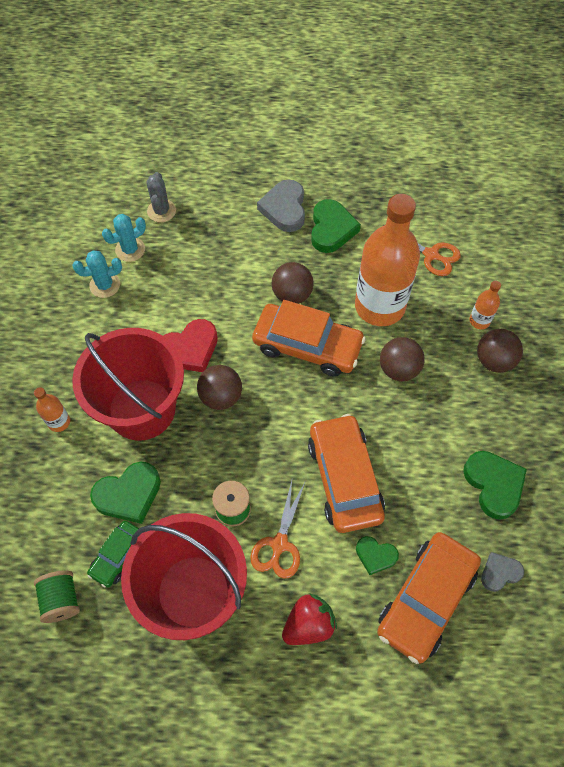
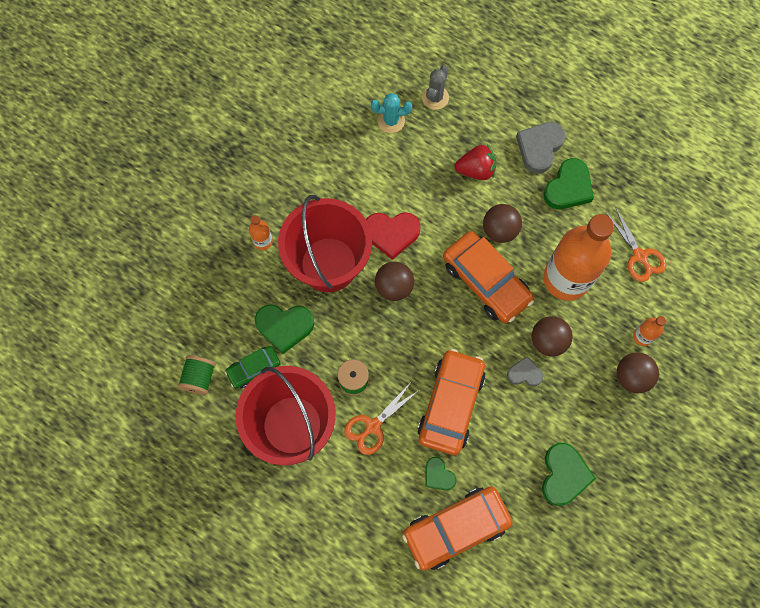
camera: 30 degrees right, 10 degrees up
turquoise cactus [73,250,122,298] -> none
red strawberry [282,593,337,645] -> red strawberry moved to [455,144,496,180]
grey heart [481,552,524,592] -> grey heart moved to [507,357,543,387]

